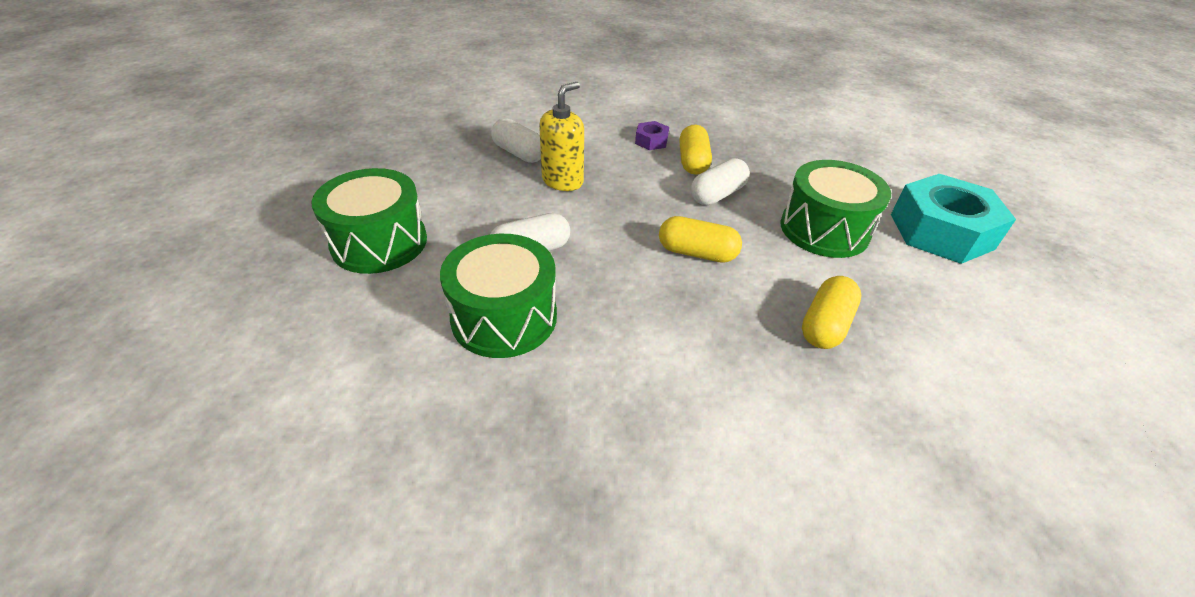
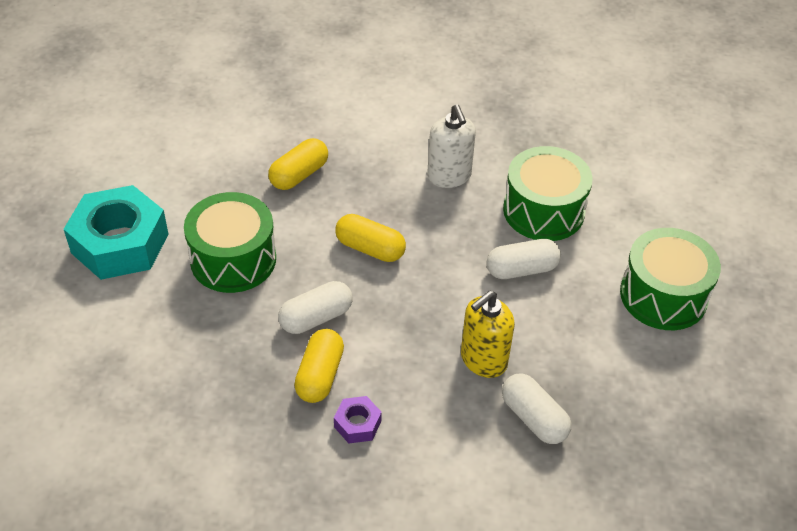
camera: 170 degrees left, 5 degrees up
none -> white soap dispenser [427,104,476,188]

